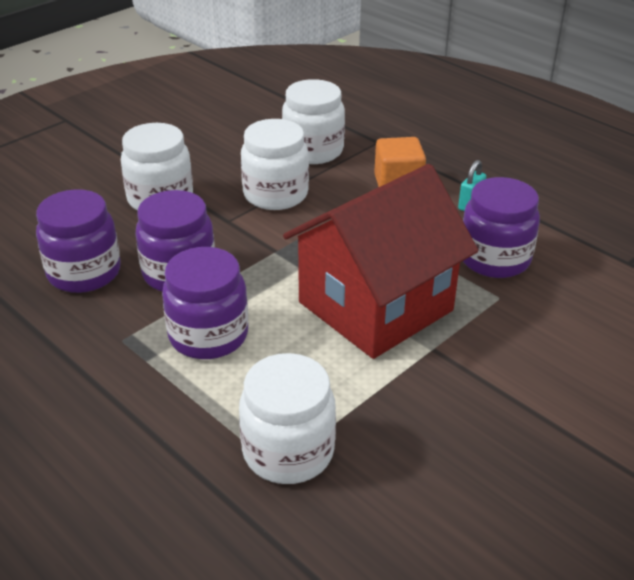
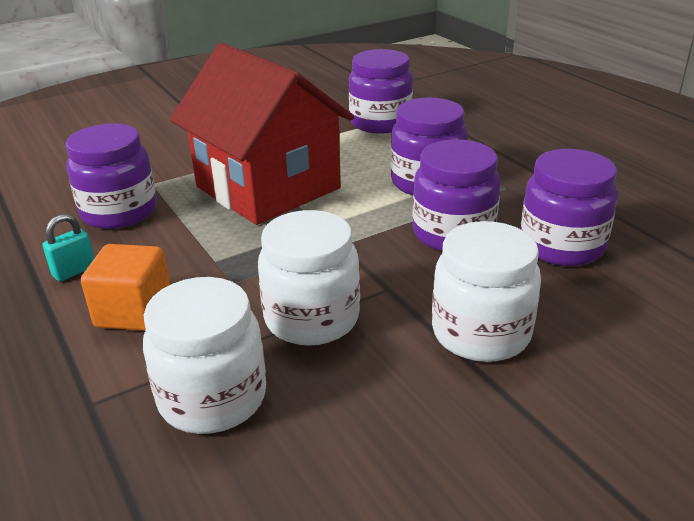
camera: 165 degrees left, 5 degrees down
white jar [239,353,336,484] -> purple jar [349,49,413,134]
red house [283,164,478,359] -> red house turned 75 degrees clockwise [170,43,354,225]

